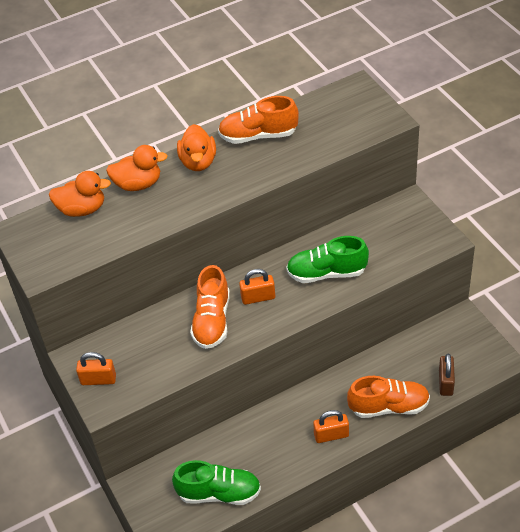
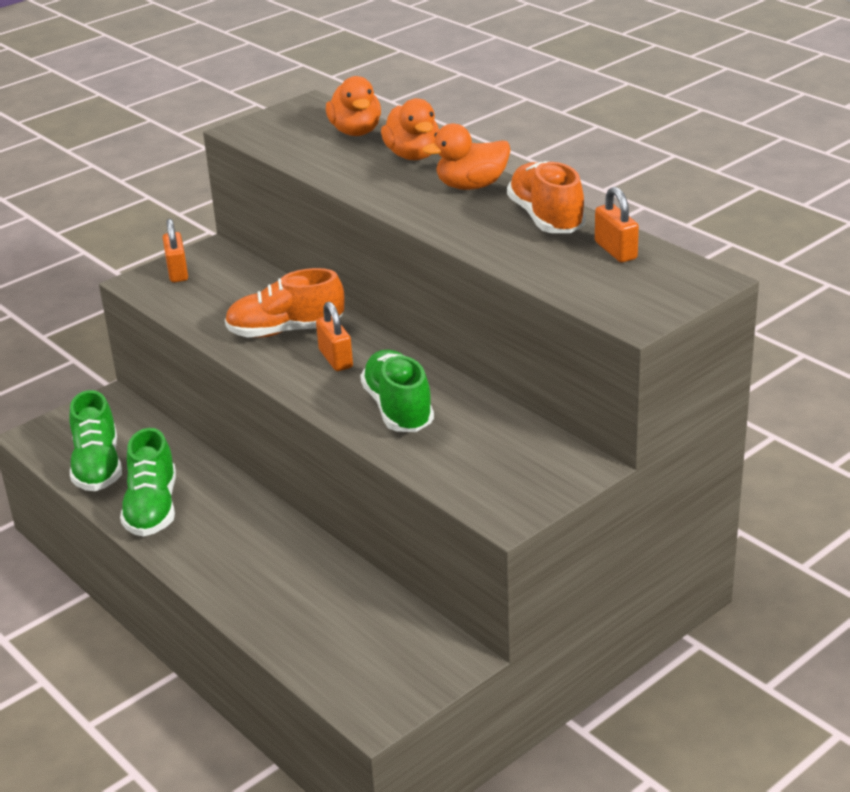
camera: 75 degrees right, 15 degrees down
orange padlock [313,410,349,443] -> orange padlock moved to [595,187,639,262]
orange shoe [347,376,430,418] -> none
brown padlock [439,353,455,396] -> none
none -> green shoe [120,428,176,537]

